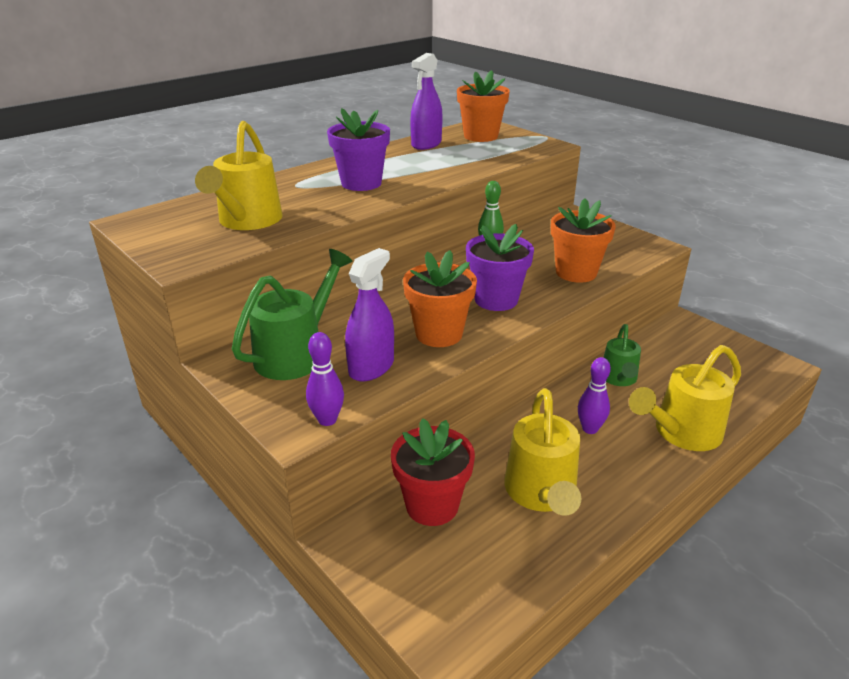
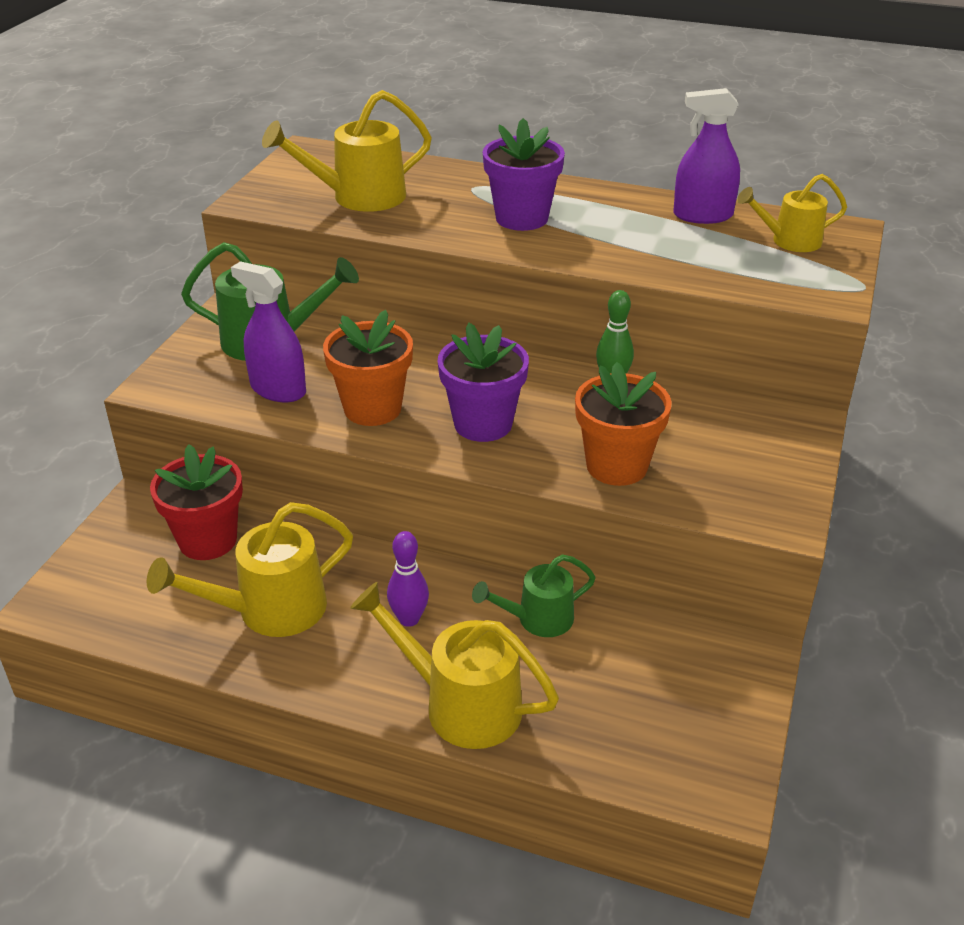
camera: 60 degrees right, 5 degrees up
purple bowling pin [306,332,344,426] -> none
purple spray bottle [345,248,394,382] -> purple spray bottle turned 150 degrees counterclockwise [231,261,306,402]
orange flower pot [457,70,510,142] -> yellow watering can [737,174,847,252]

